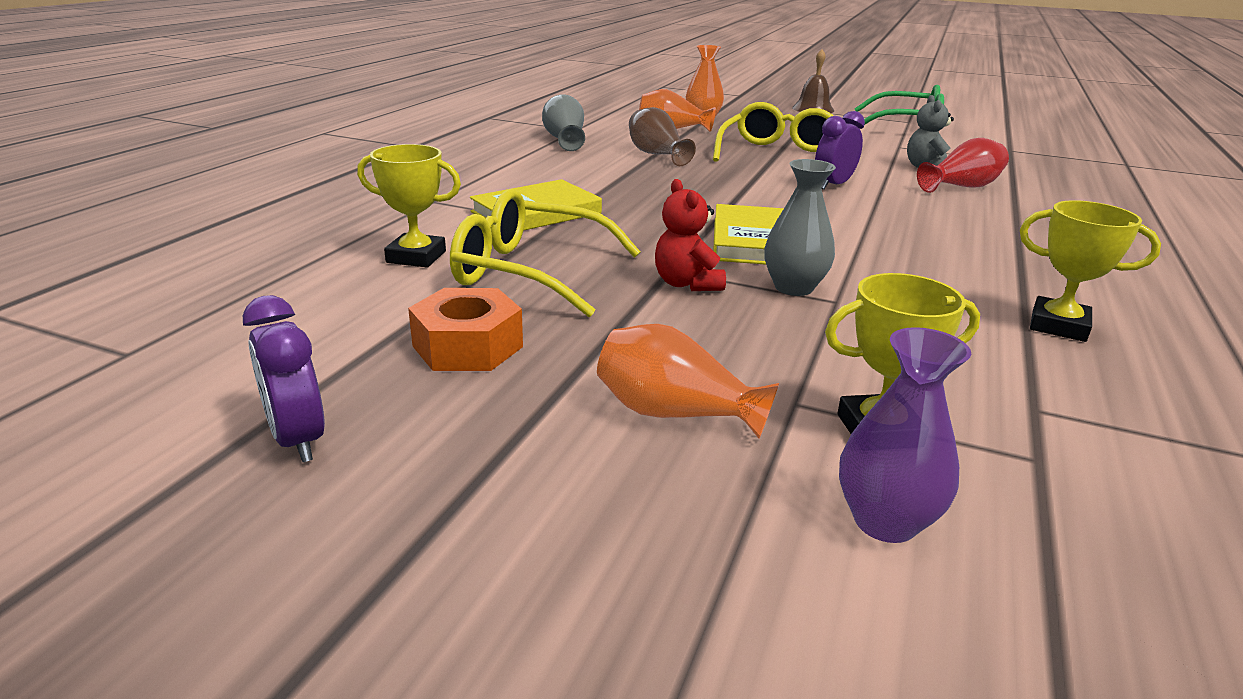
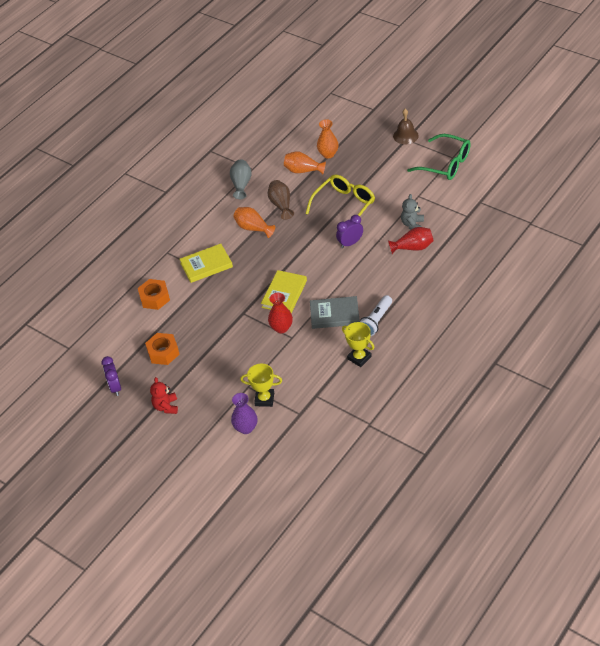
camera: 20 degrees right, 20 degrees up
yellow trophy [357,144,461,267] -> orange nut [138,279,170,310]
yellow glasses [450,189,641,317] -> none
orange vase [597,324,779,439] -> orange vase moved to [233,207,275,238]
red teddy bear [655,179,726,291] -> red teddy bear moved to [150,377,178,414]
grey vase [764,159,836,296] -> red vase [268,293,293,333]
none -> grey book [310,296,360,329]
none -> white flashlight [360,295,392,336]

